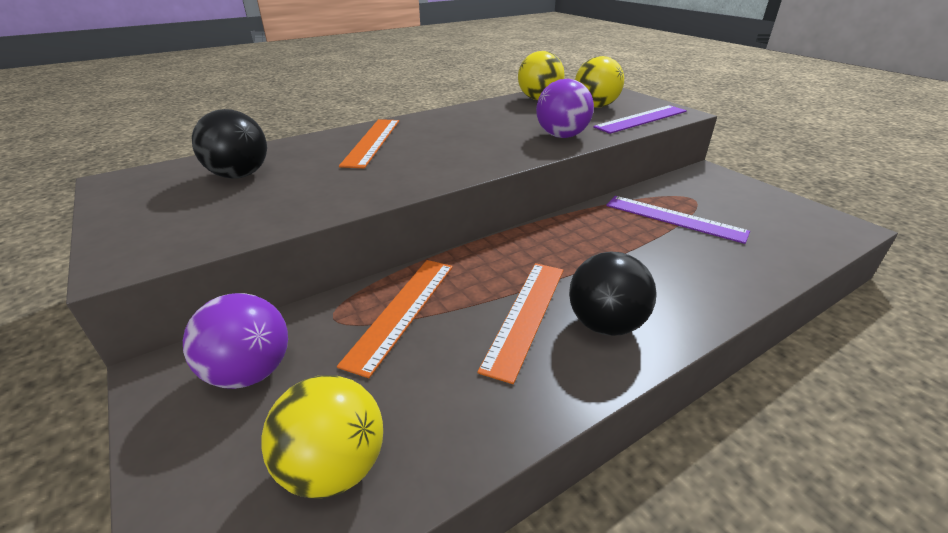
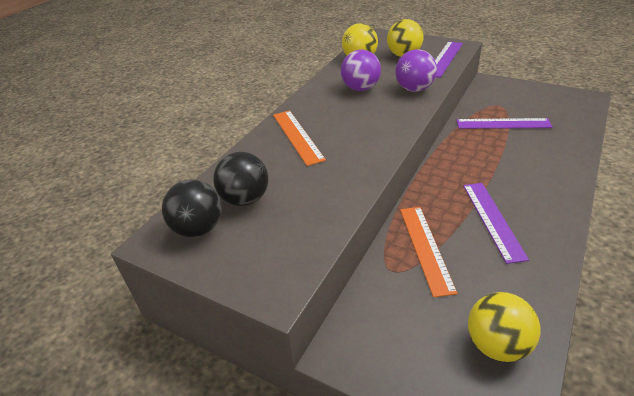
camera: 25 degrees left, 5 degrees up
purple ball [183,293,288,389] -> purple ball moved to [341,50,381,91]
orange ruler [477,263,563,384] -> purple ruler [463,183,529,264]
black ball [569,251,657,336] -> black ball moved to [162,179,222,237]

